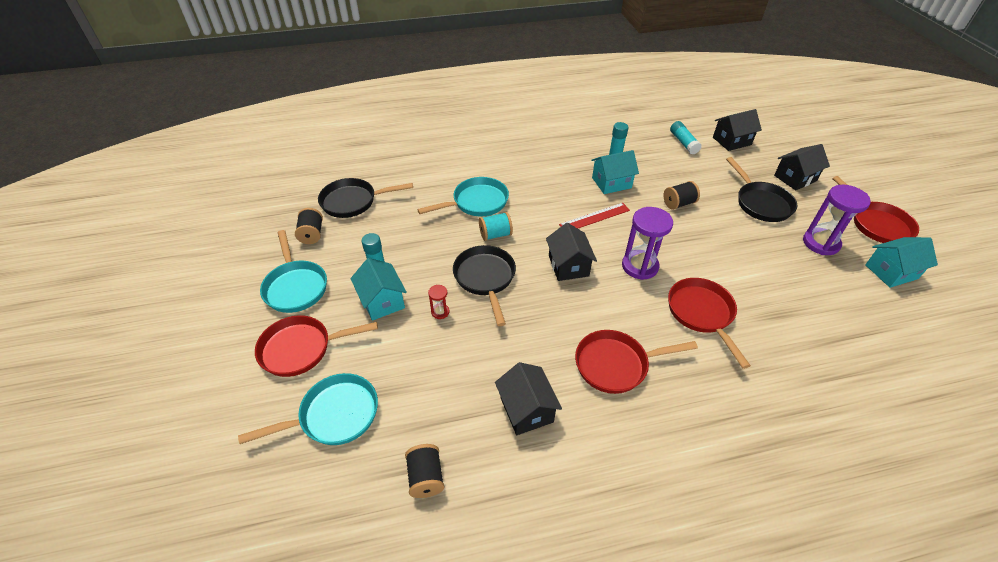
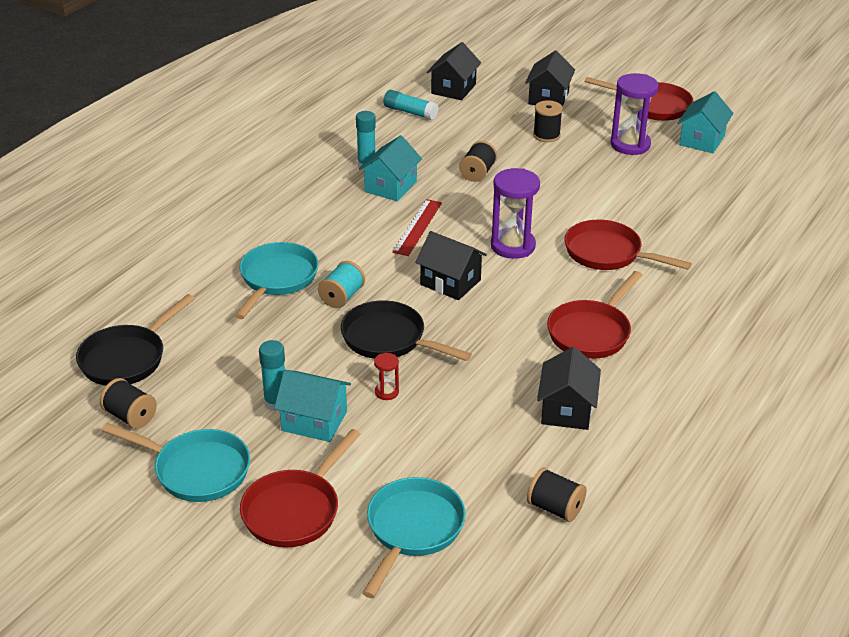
camera: 45 degrees left, 10 degrees down
black house [495,362,562,435] -> black house turned 75 degrees clockwise [537,347,601,430]
black pan [726,157,797,222] -> black spool [533,100,563,142]

